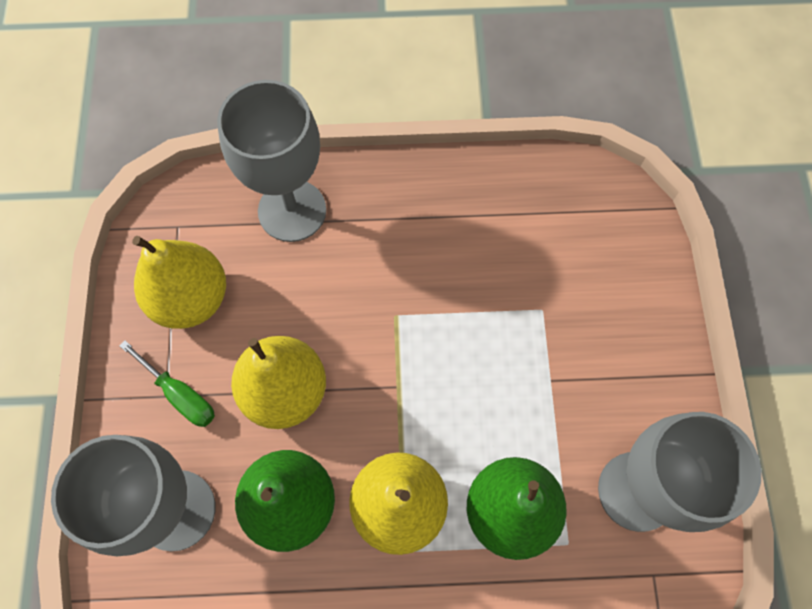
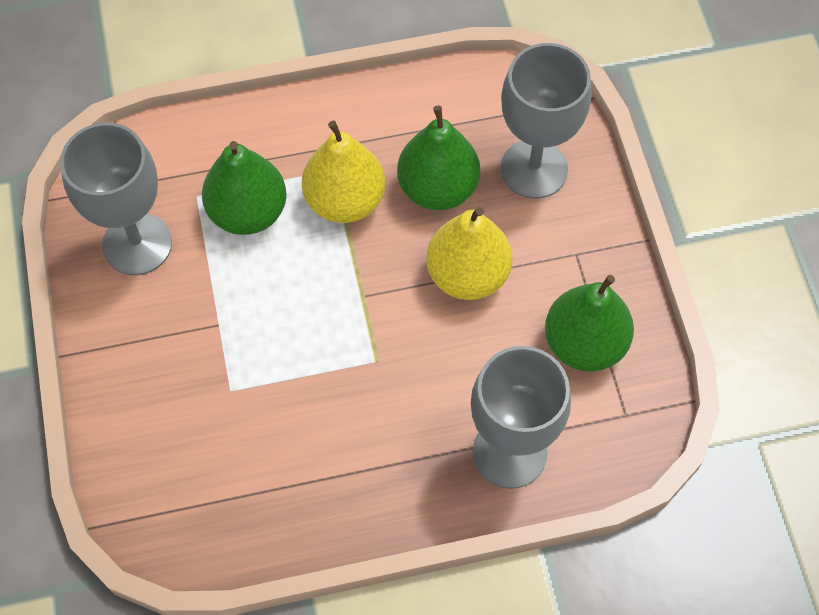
camera: 170 degrees right, 5 degrees down
green screwdriver [120,340,215,427] -> none
yellow pear [132,236,226,329] -> green pear [545,275,634,372]

